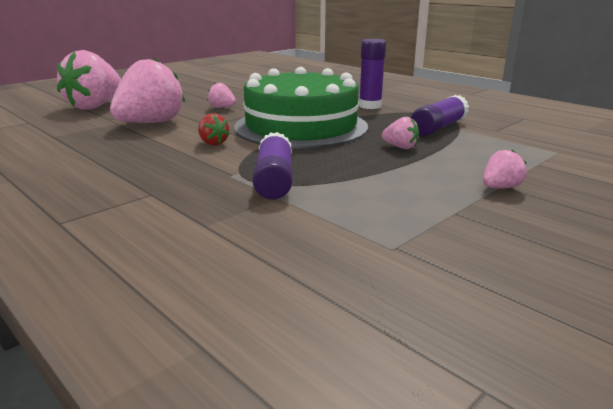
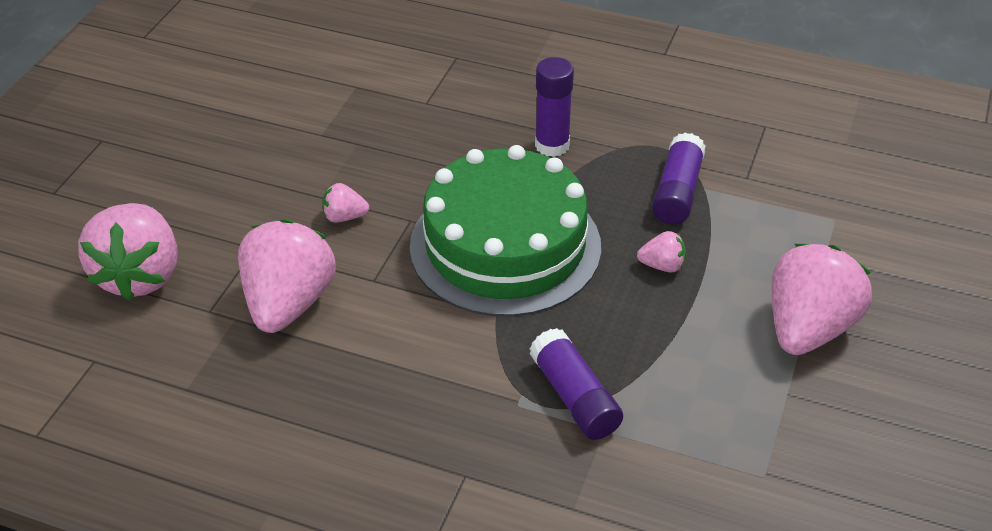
camera: 25 degrees left, 20 degrees up
red strawberry [198,114,230,145] -> none
pink strawberry [483,150,527,189] -> pink strawberry [772,244,872,355], size x2.26

